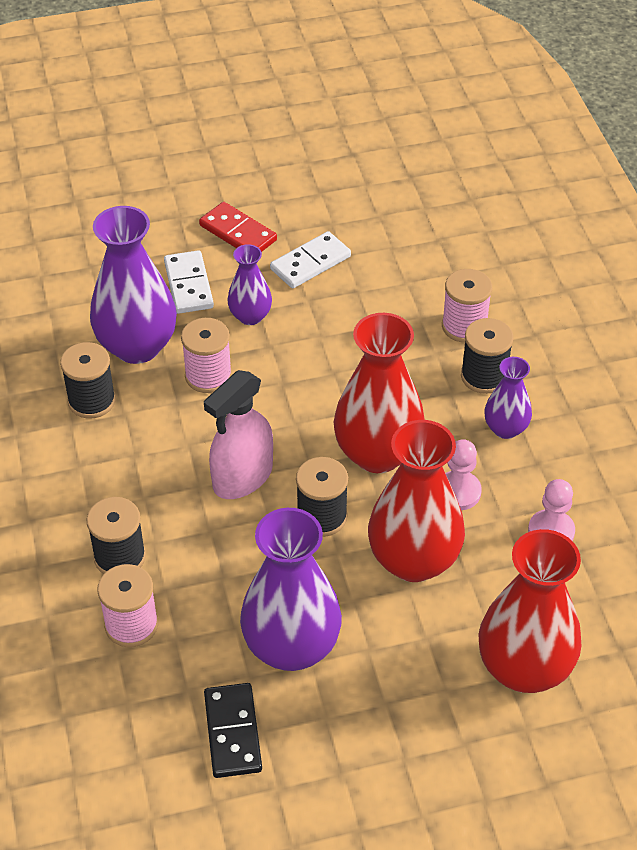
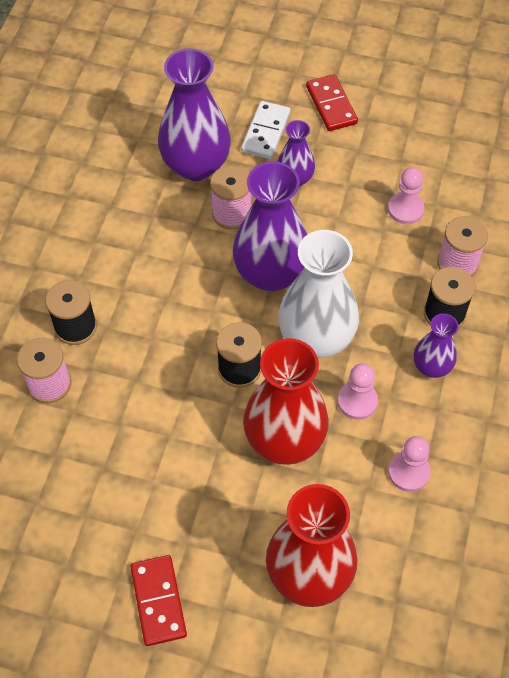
camera: 30 degrees right, 10 degrees up
black spool [60,342,116,418] -> none
pink spray bottle [204,370,273,499] -> none
black domino [204,683,262,778] -> none
purple vase [240,508,342,671] -> purple vase moved to [233,161,307,291]
white domino [270,231,351,288] -> none
red vase [334,313,425,473] -> white vase [278,230,359,358]
none -> red domino [131,555,187,646]
none -> pink pawn [388,167,424,224]

